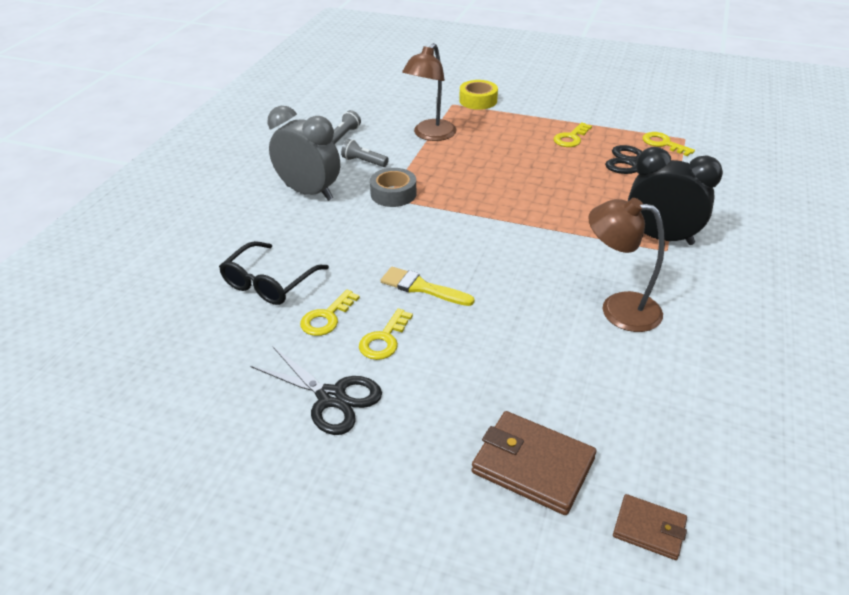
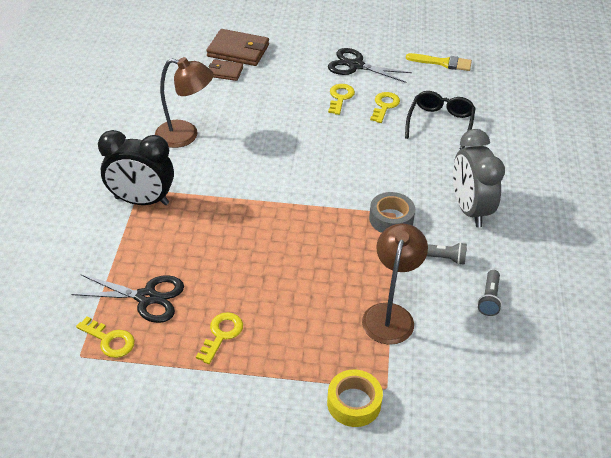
camera: 165 degrees right, 5 degrees up
grey clock [268,106,340,201] -> grey clock turned 60 degrees clockwise [453,129,505,227]
yellow brush [381,267,474,306] -> yellow brush moved to [406,53,472,71]
brown wallet [613,494,687,560] -> brown wallet moved to [209,59,243,81]

